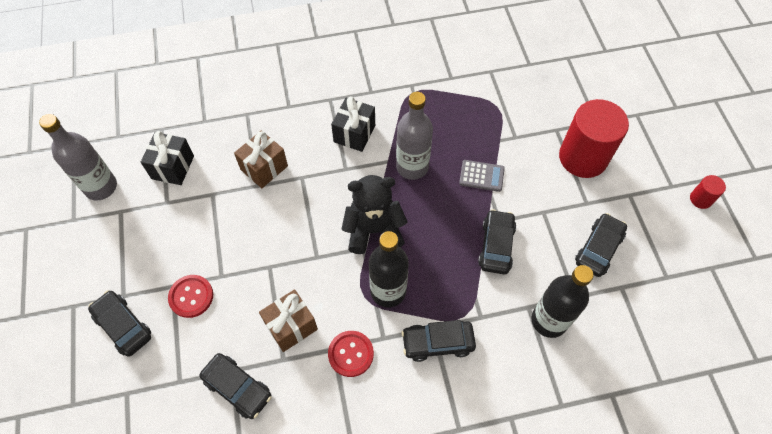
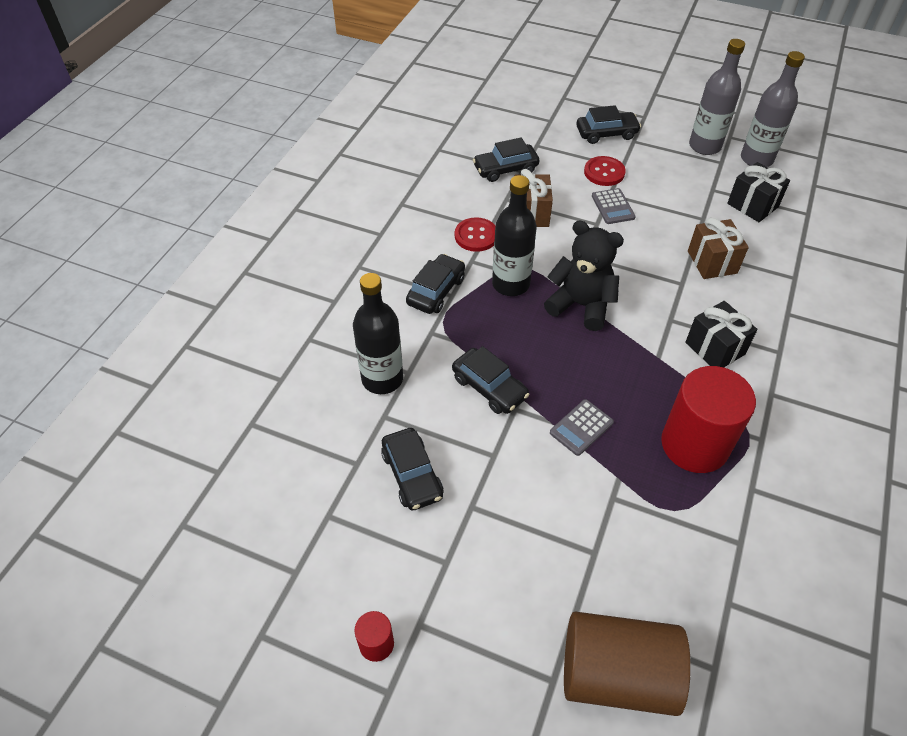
camera: 125 degrees right, 10 degrees down
black teddy bear [342,175,407,254] -> black teddy bear turned 90 degrees counterclockwise [544,220,624,331]
grey bottle [396,92,433,180] -> grey bottle moved to [689,39,745,155]
red cylinder [559,99,629,178] -> red cylinder moved to [661,366,756,473]
none -> brown cylinder [564,612,691,716]
none -> grey calculator [592,188,636,224]

